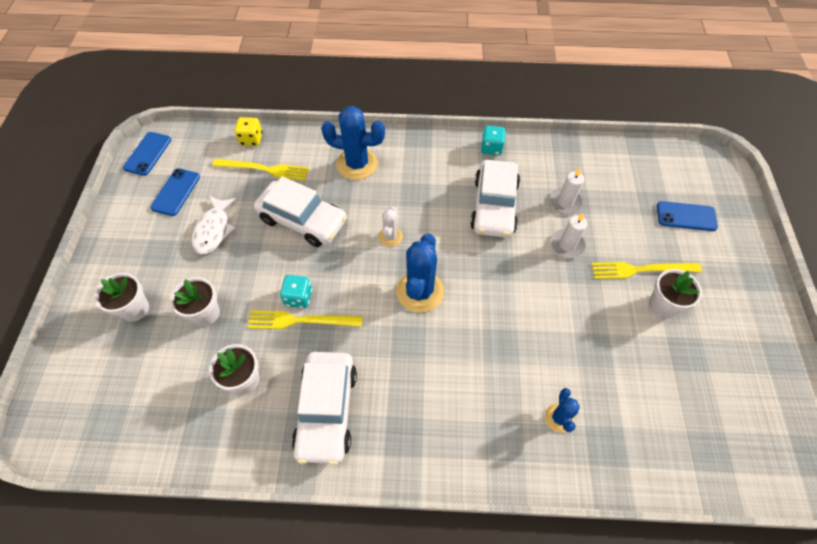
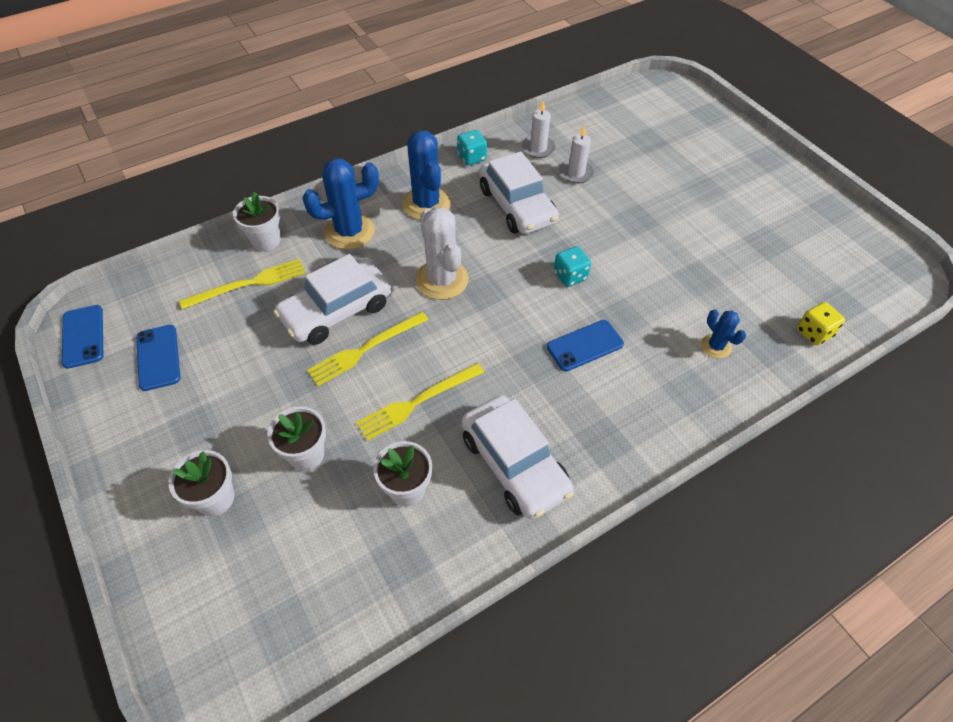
camera: 35 degrees left, 5 degrees down
white fish [192,196,236,255] -> none
yellow dice [235,117,263,146] -> yellow dice moved to [797,302,845,345]
white car [254,176,347,247] -> white car turned 150 degrees clockwise [273,254,392,345]
turquoise dice [280,275,312,308] -> turquoise dice moved to [554,246,591,287]
white cactus [379,207,403,247] -> white cactus [416,207,469,300], size x1.87
blue cactus [396,234,444,313] -> blue cactus moved to [402,130,451,220]
white candle [551,213,587,258] -> white candle moved to [522,101,556,158]
yellow fork [591,262,702,279] -> yellow fork moved to [307,311,429,386]
white flower pot [649,269,702,318] -> white flower pot moved to [233,192,281,251]
blue phone [657,201,718,231] -> blue phone moved to [547,320,624,372]

